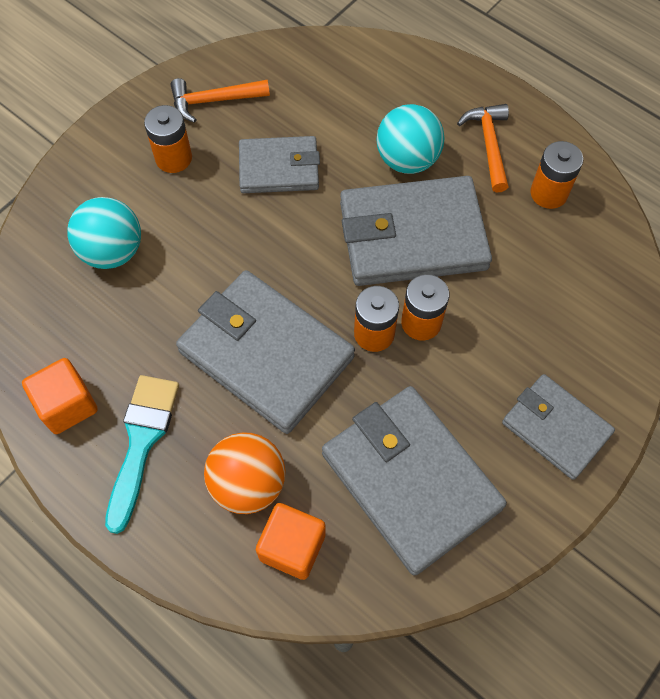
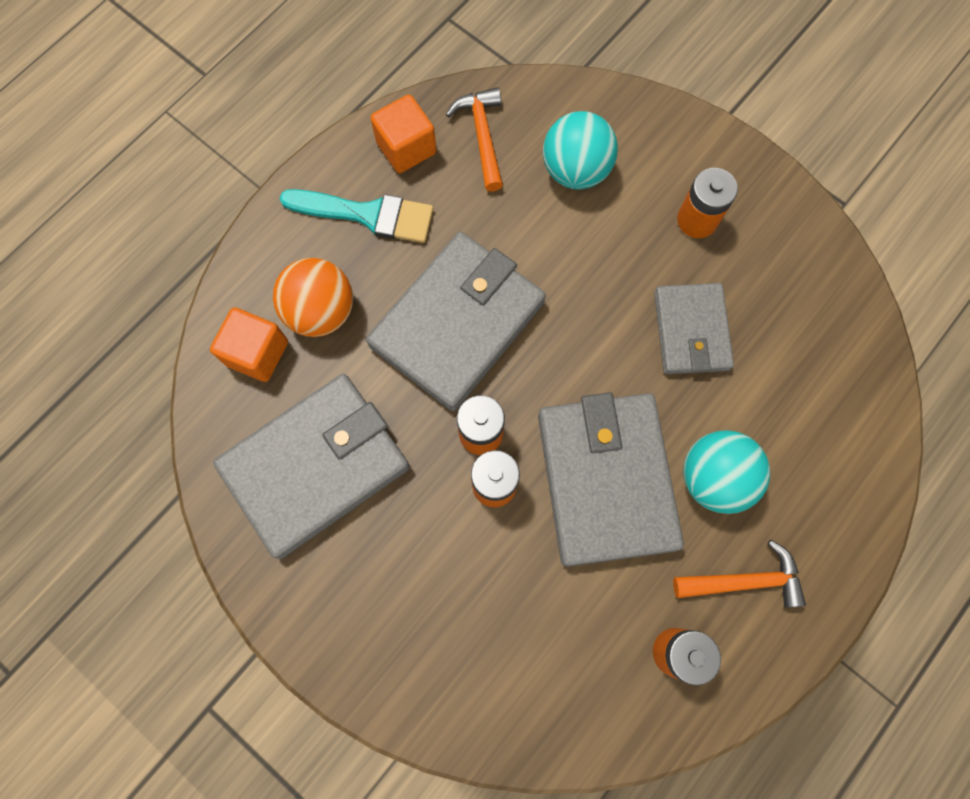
camera: 90 degrees right, 10 degrees up
orange hammer [171,78,270,123] -> orange hammer moved to [446,87,503,192]
grey wallet [502,374,615,480] -> none

